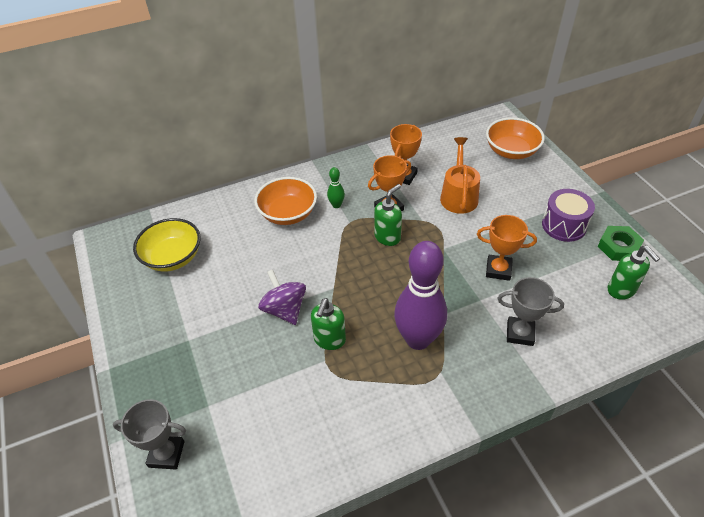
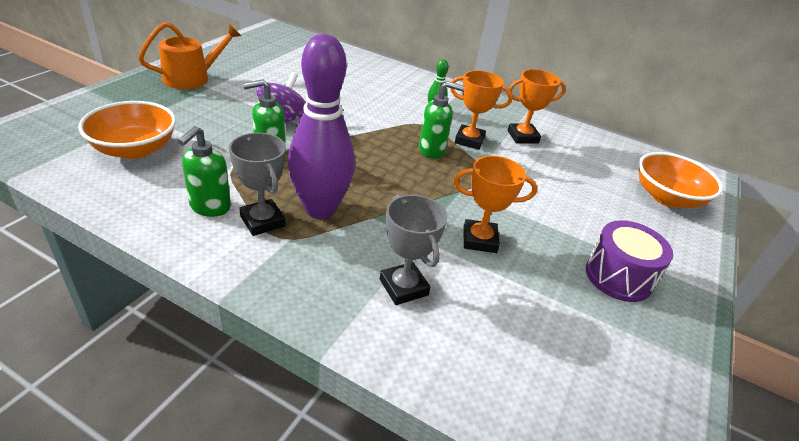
camera: 45 degrees right, 10 degrees down
grey trophy [113,399,186,470] -> grey trophy moved to [229,133,286,236]
yellow bowl [133,218,201,272] -> none
orange bowl [254,177,317,225] -> orange bowl moved to [78,101,176,159]
orange watering can [440,137,480,214] -> orange watering can moved to [138,22,241,89]
orange trophy [477,215,537,281] -> orange trophy turned 60 degrees counterclockwise [454,155,537,253]
green nut [598,226,644,261] -> none
green soap dispenser [607,246,660,300] -> green soap dispenser moved to [178,126,231,217]

